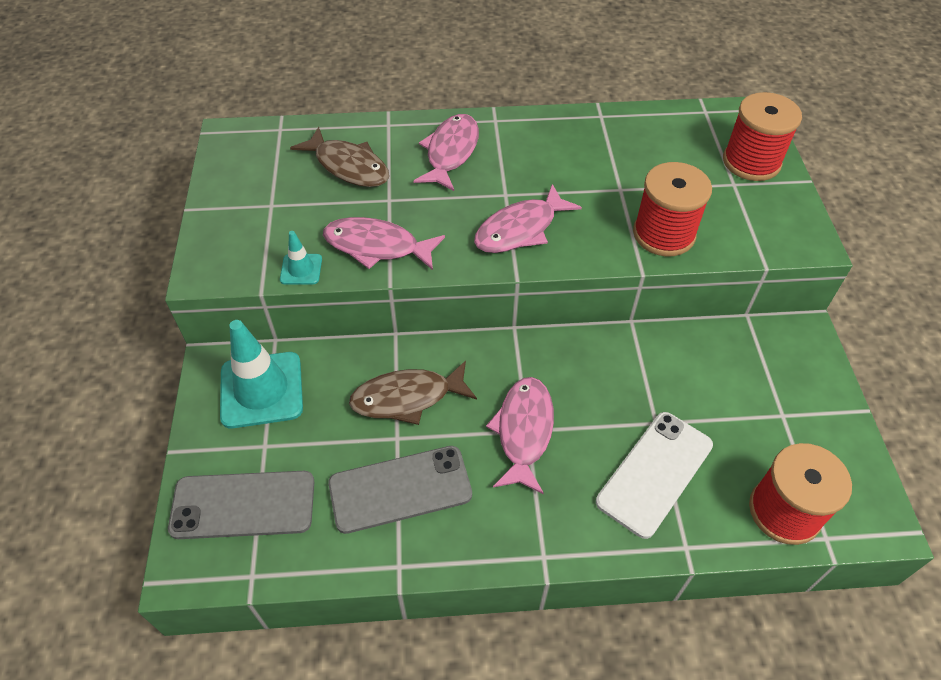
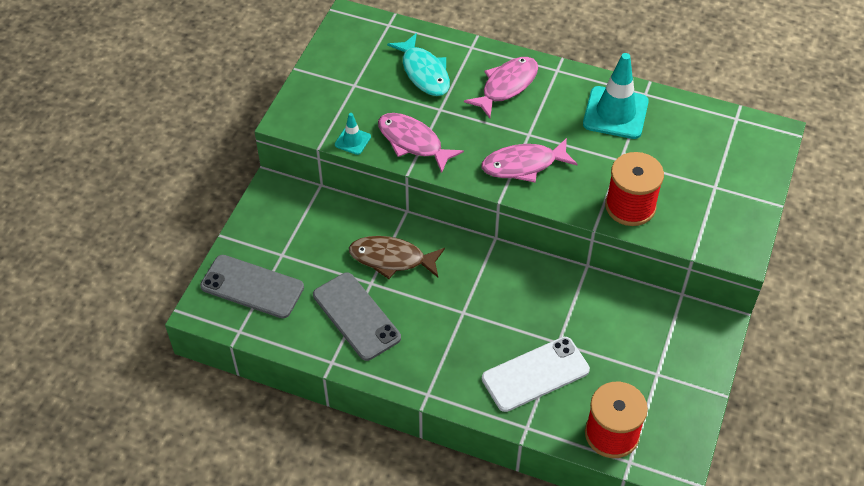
camera: 25 degrees right, 0 degrees up
turquoise traffic cone [220,320,303,428] -> turquoise traffic cone moved to [583,53,649,139]
brown fish [290,127,389,187] -> turquoise fish [387,33,450,96]
grey phone [328,446,472,534] -> grey phone turned 45 degrees clockwise [313,272,401,361]
pink fish [486,377,554,494] -> none
red spool [723,92,802,181] -> none

